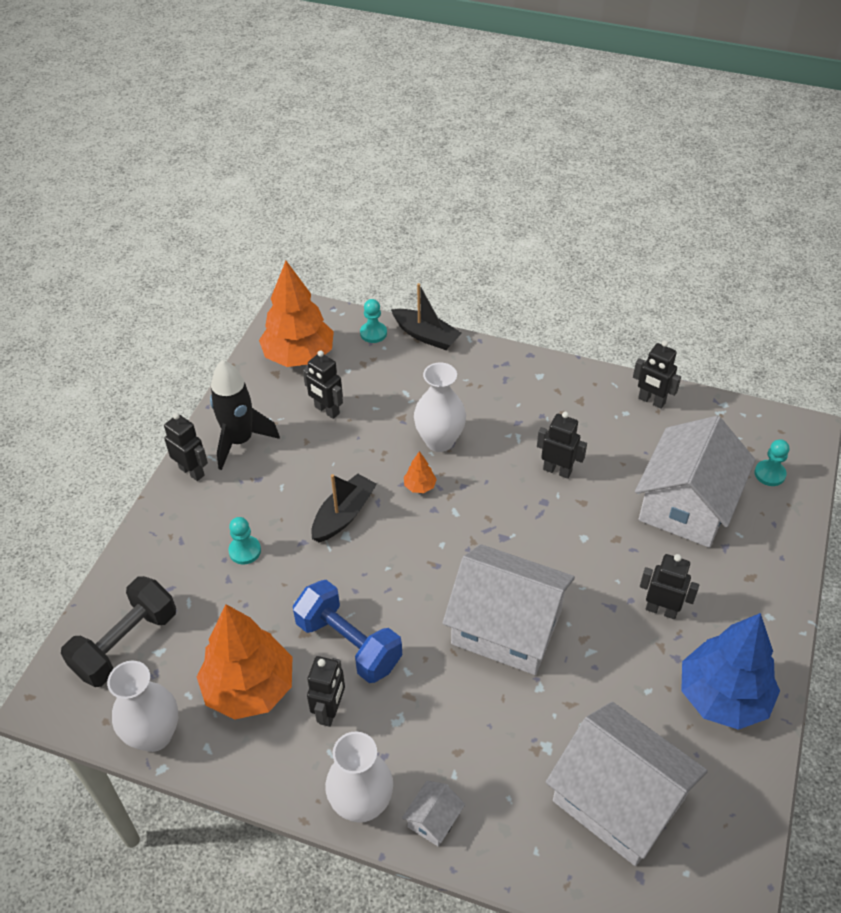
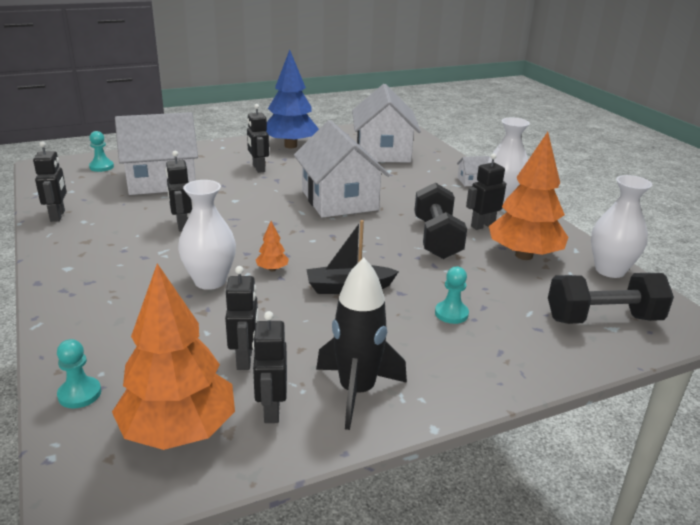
camera: 135 degrees left, 20 degrees down
black robot [164,413,208,481] -> black robot moved to [252,311,287,423]
blue dumbbell [293,580,402,683] -> black dumbbell [414,183,467,259]
black boat [391,283,462,350] -> none

